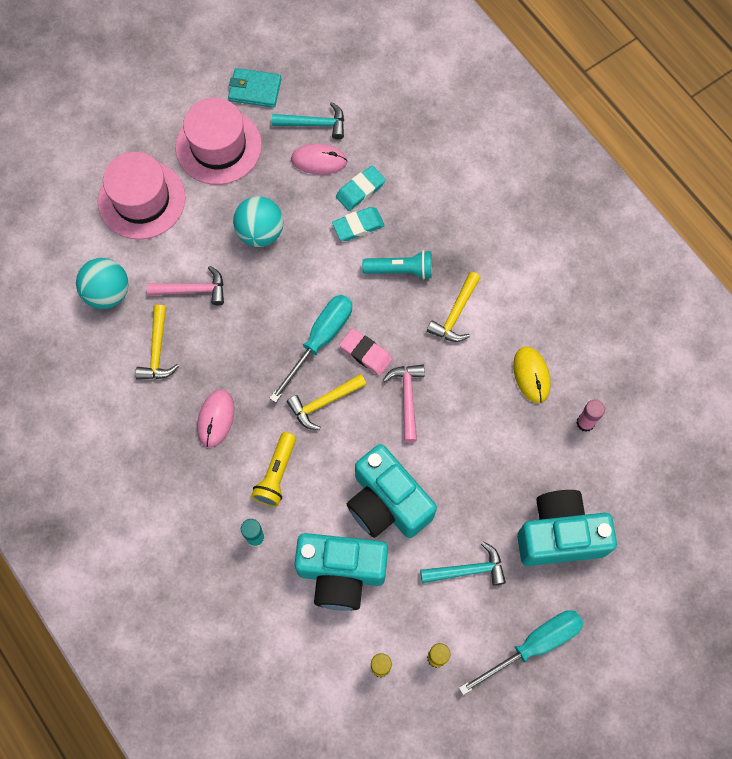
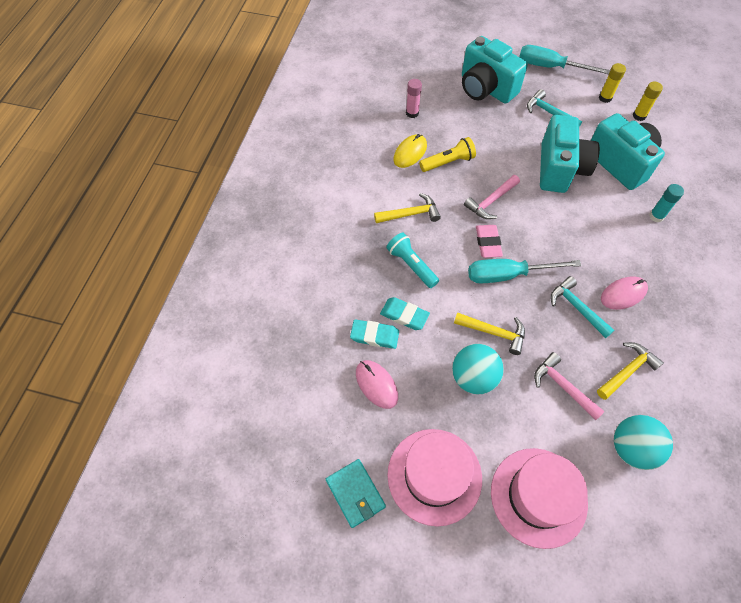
camera: 130 degrees left, 10 degrees down
yellow flashlight [251,432,296,507] -> yellow flashlight moved to [419,137,476,172]
turquoise hammer [272,102,344,140] -> turquoise hammer moved to [550,276,614,338]
yellow hammer [287,374,367,430] -> yellow hammer moved to [454,312,525,355]

